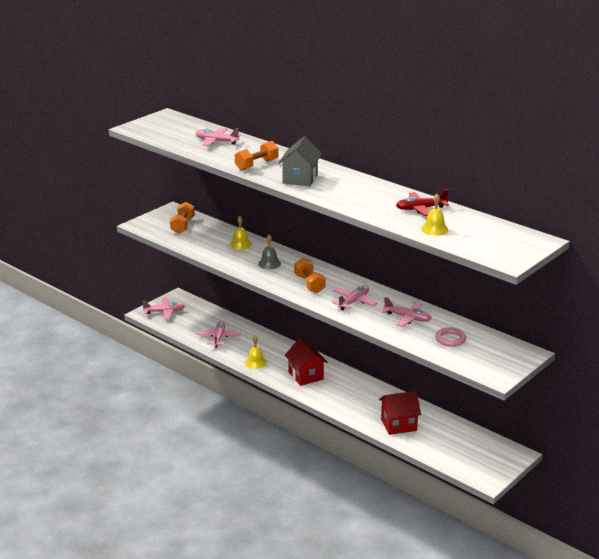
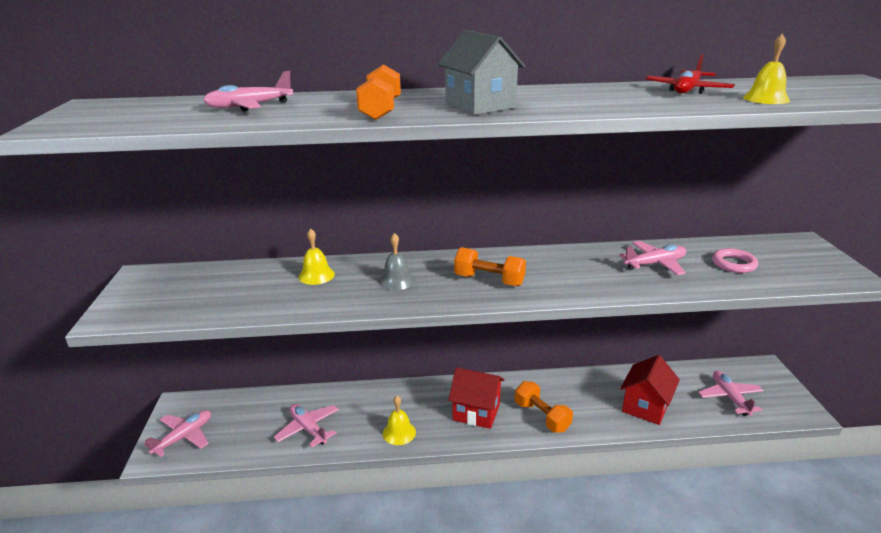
camera: 45 degrees left, 0 degrees up
orange dumbbell [170,202,195,234] -> orange dumbbell moved to [515,381,573,432]
pink plane [332,285,377,310] -> pink plane moved to [698,371,764,416]

